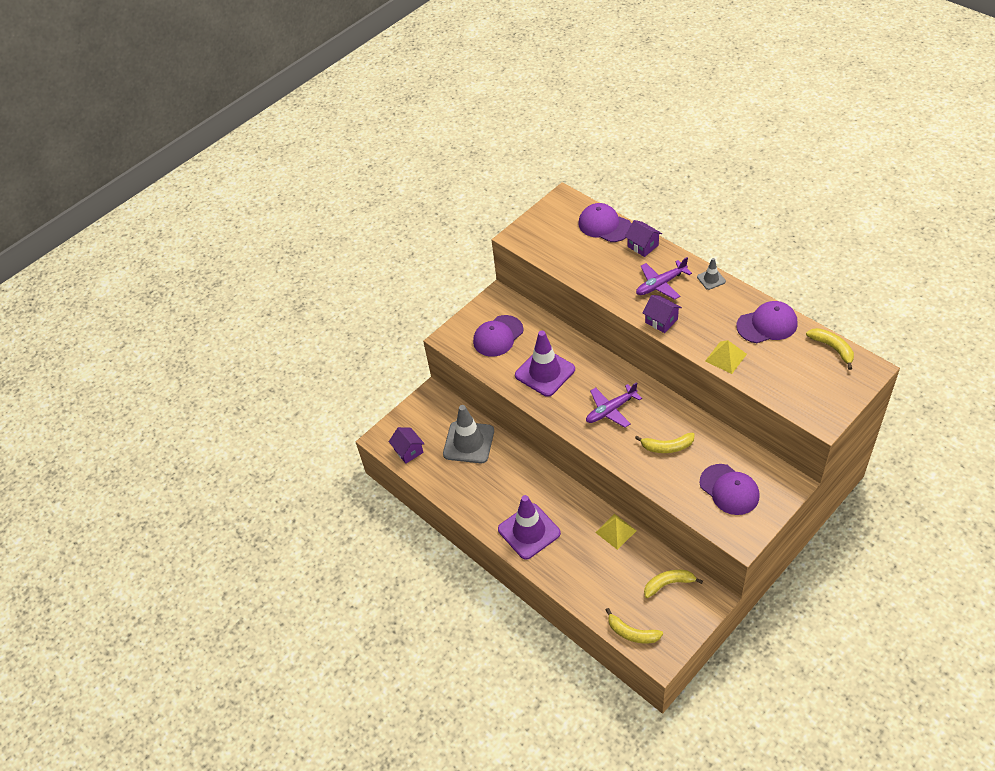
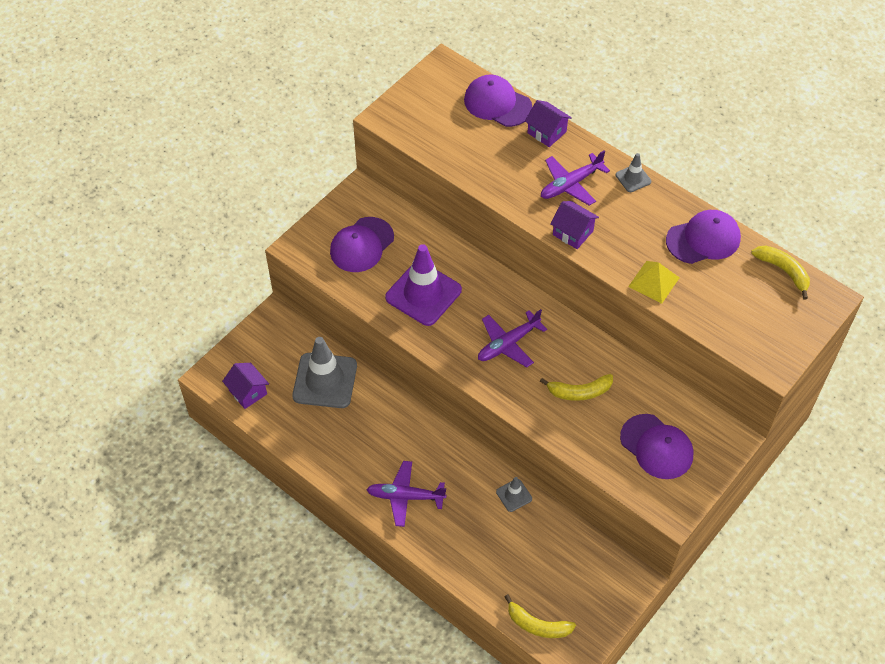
camera: 10 degrees left, 5 degrees up
purple traffic cone [498,495,561,560] -> purple plane [366,461,446,527]
yellow pyramid [595,514,637,550] -> grey traffic cone [496,477,532,512]
yellow banana [644,570,703,598] -> none

